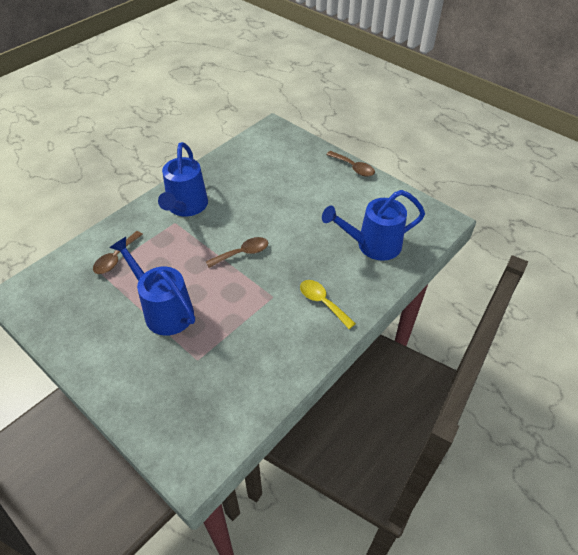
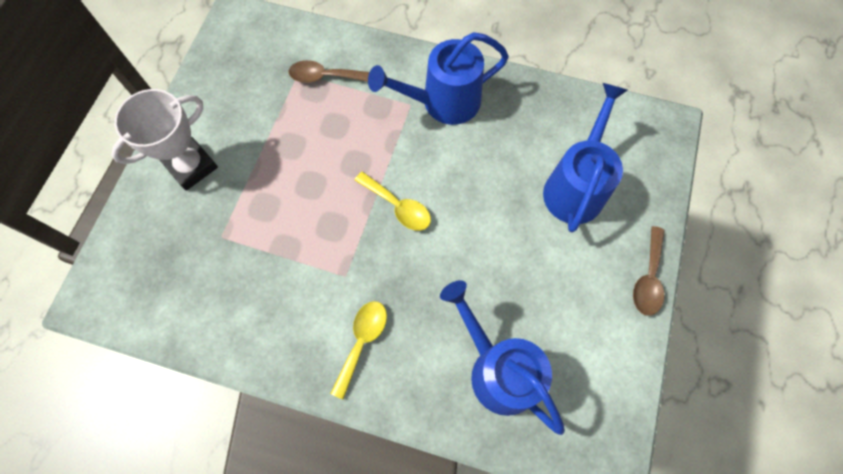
camera: 65 degrees right, 20 degrees up
blue watering can [110,237,195,336] -> blue watering can moved to [543,83,628,232]
brown spoon [206,237,268,268] -> yellow spoon [354,171,431,231]
none -> white trophy [111,89,218,191]

